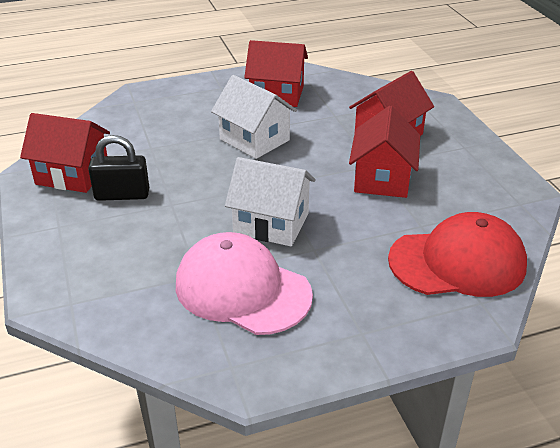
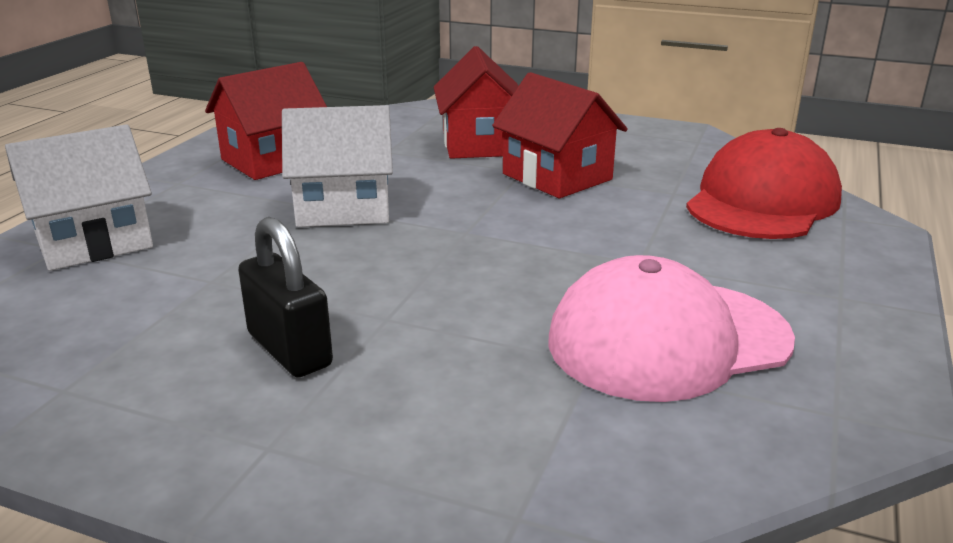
camera: 50 degrees left, 10 degrees down
red house [20,113,110,193] -> none
black padlock [88,135,149,201] -> black padlock turned 75 degrees counterclockwise [238,217,333,378]
white house [225,157,316,246] -> white house moved to [5,124,153,271]

